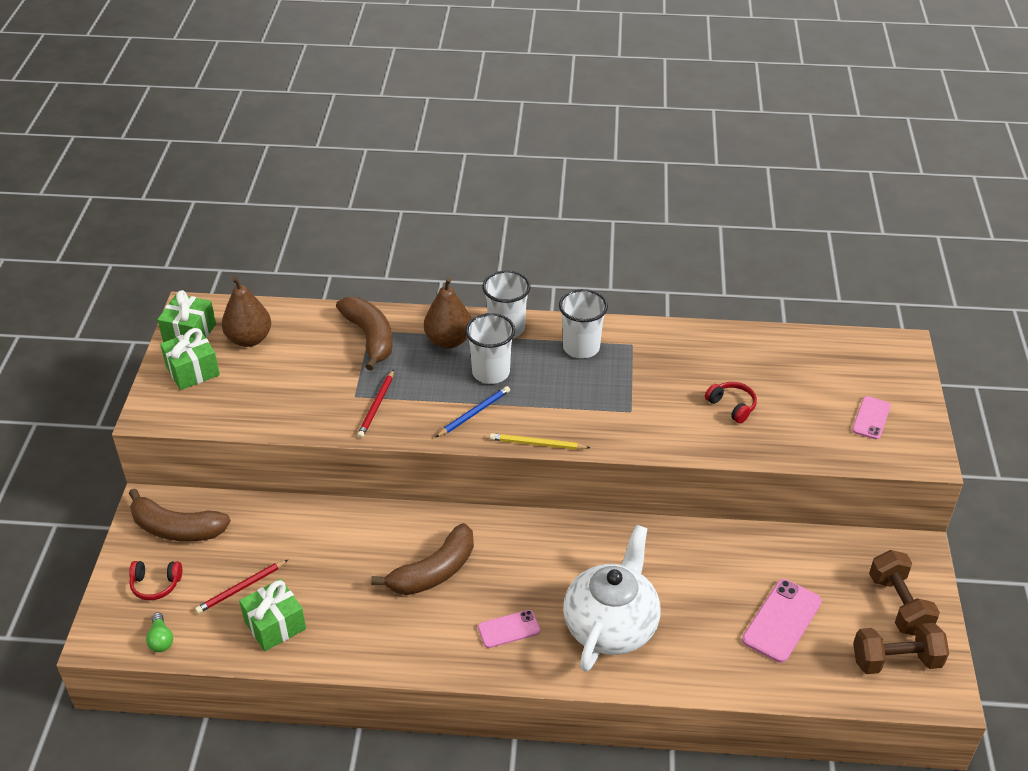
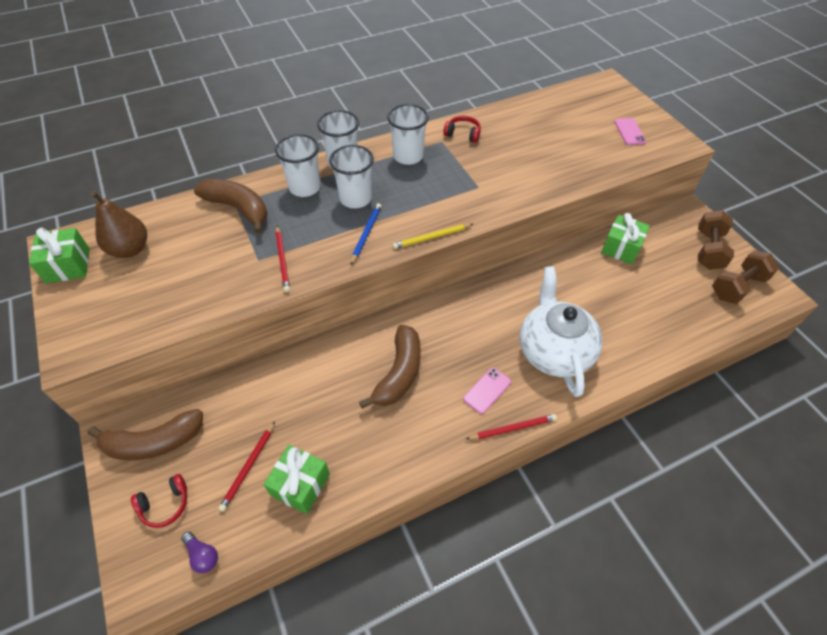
camera: 30 degrees left, 10 degrees up
green light bulb [146,612,173,652] -> purple light bulb [181,531,218,573]
green gift [160,328,220,390] -> green gift moved to [601,213,650,264]
brown pear [424,277,471,348] -> white cup [275,134,321,197]
red headphones [705,382,757,423] -> red headphones moved to [443,116,481,143]
pink phone [742,579,822,663] -> none
brown dumbbell [869,550,940,636] -> brown dumbbell turned 60 degrees clockwise [698,210,734,270]
none -> red pencil [466,414,557,440]

